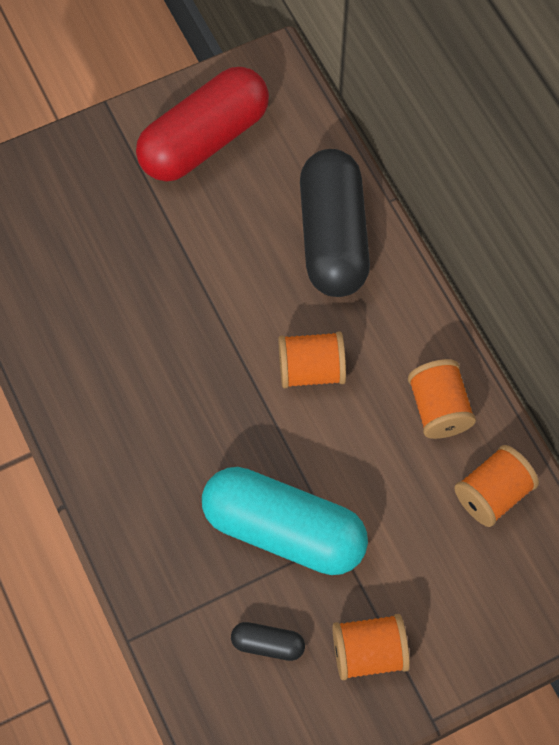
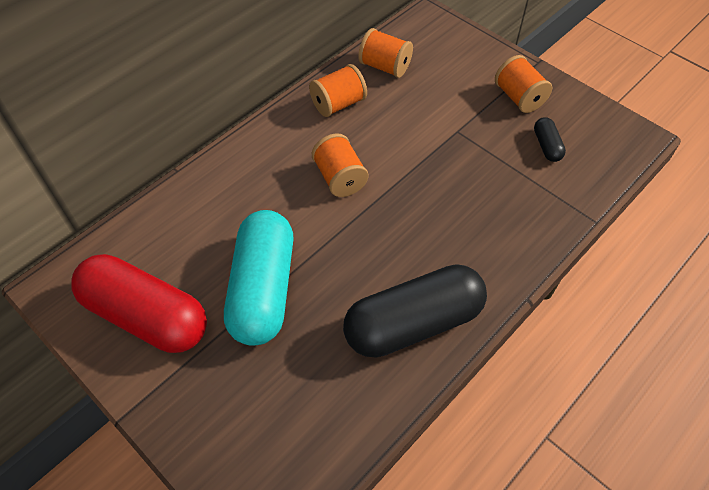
camera: 110 degrees left, 10 degrees down
turquoise capsule [202,467,368,575] -> turquoise capsule moved to [224,210,293,346]
black capsule [300,149,370,297] -> black capsule moved to [343,264,487,358]

